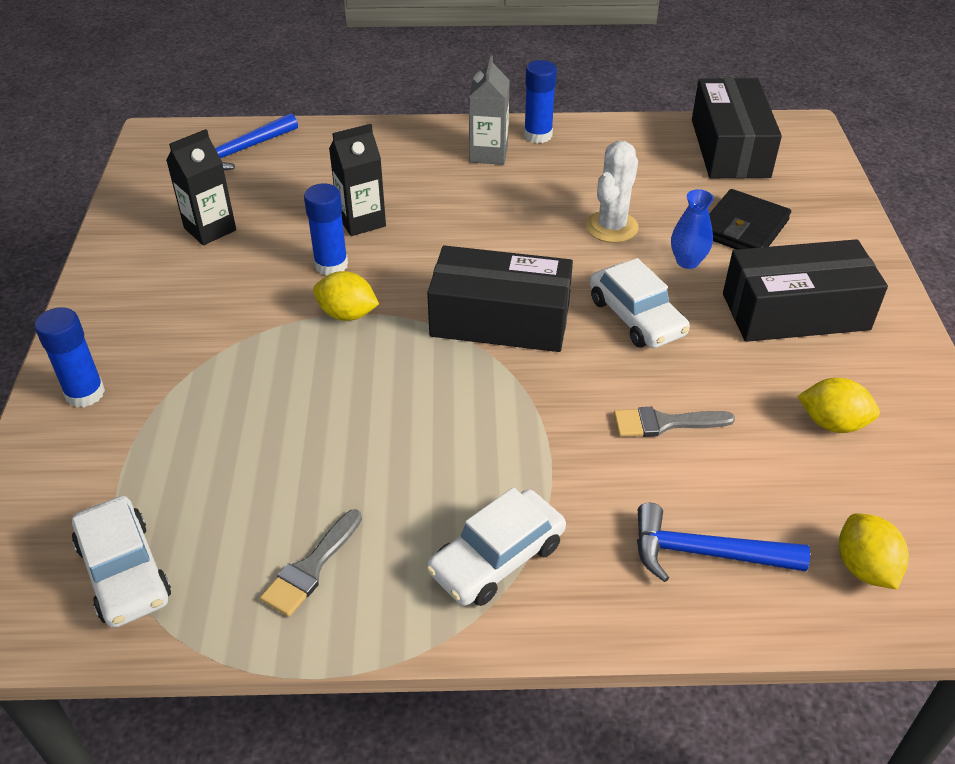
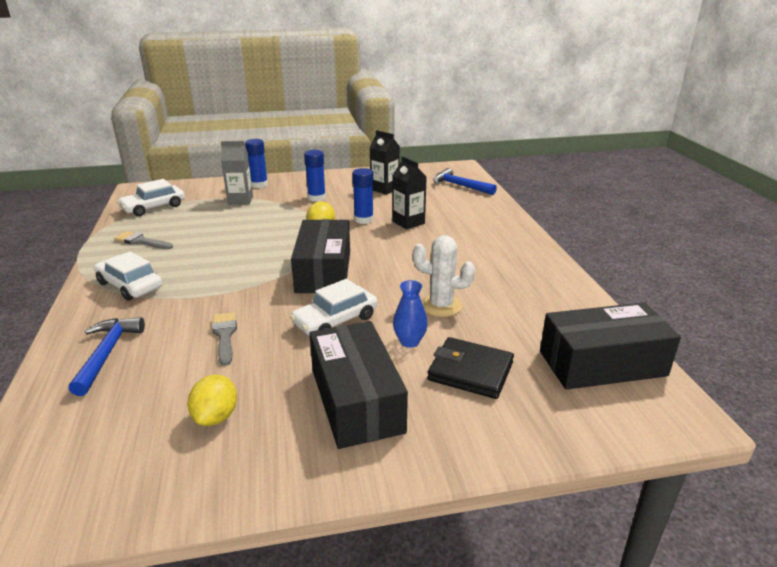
camera: 80 degrees right, 15 degrees down
grey carton [469,56,510,165] -> grey carton moved to [221,141,253,205]
blue glue stick [524,60,557,143] -> blue glue stick moved to [304,150,326,202]
yellow lemon [839,513,909,589] -> none

